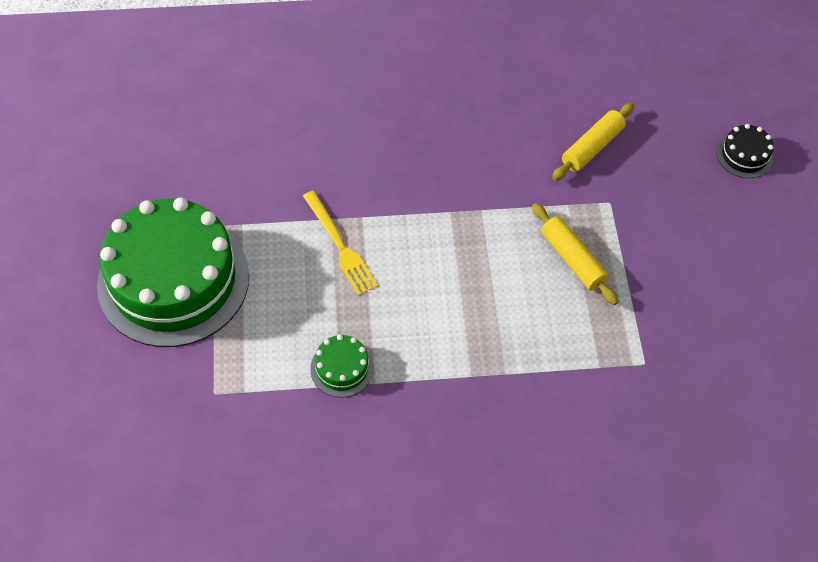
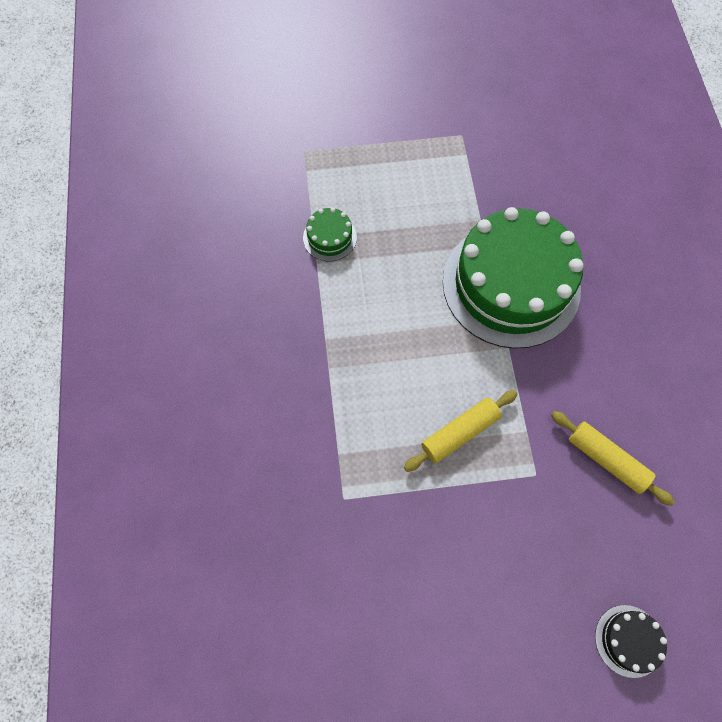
camera: 90 degrees right, 10 degrees up
green cake [97,198,249,347] -> green cake moved to [443,207,584,349]
yellow fork [303,191,378,296] -> none

